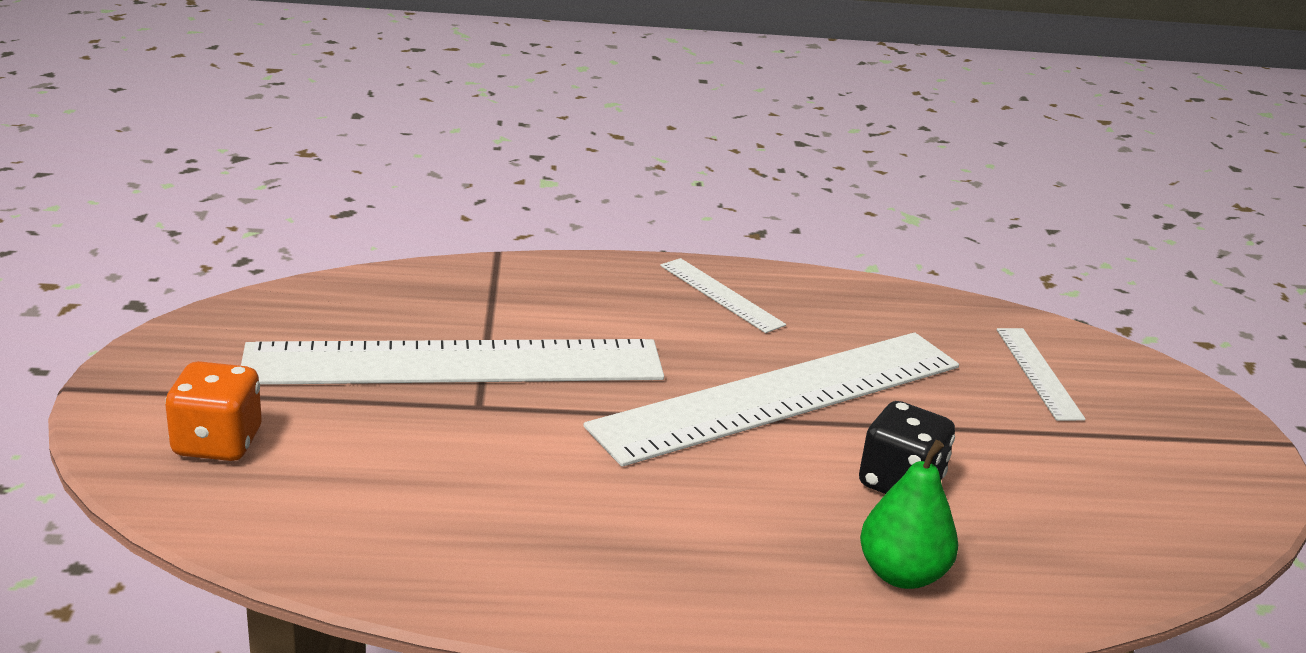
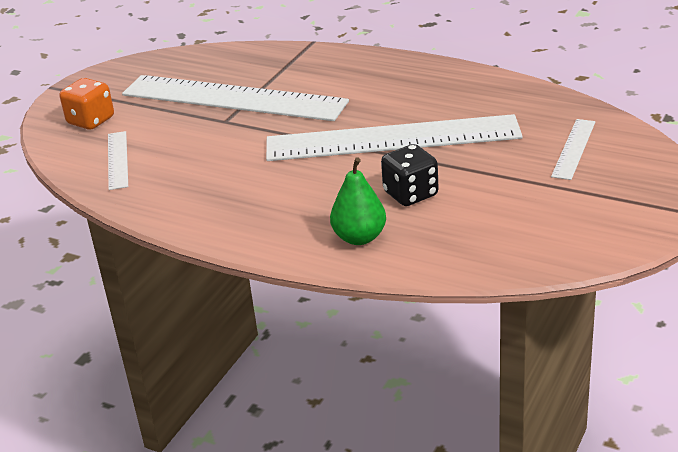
camera: 35 degrees right, 5 degrees up
white ruler [660,258,786,333] -> white ruler moved to [108,131,128,190]

